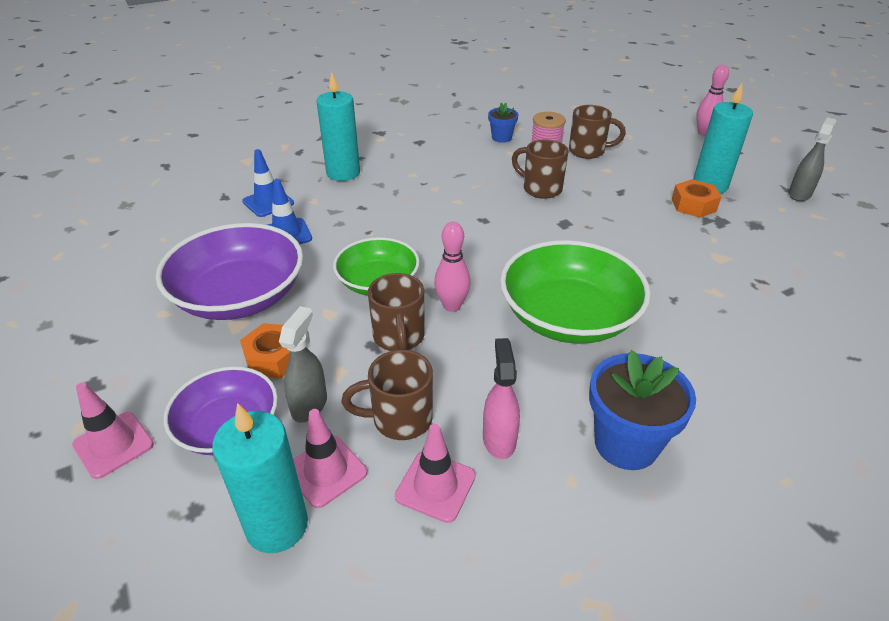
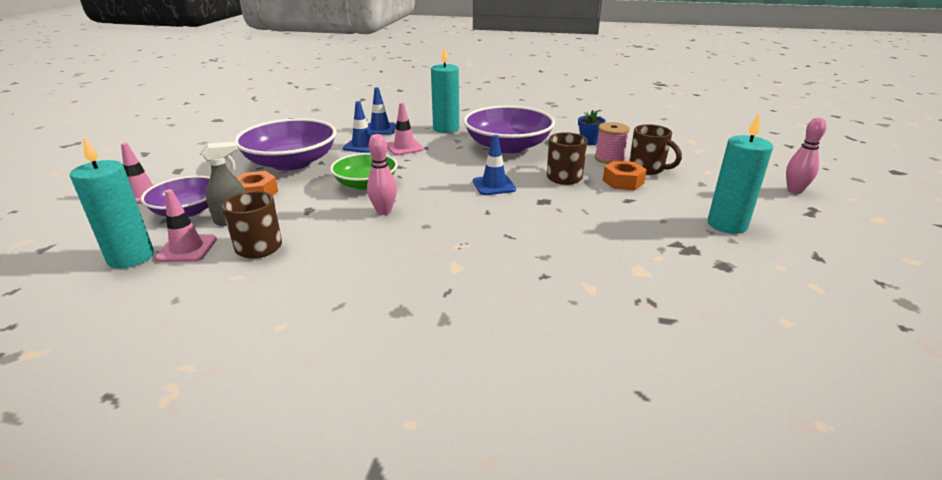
camera: 40 degrees right, 10 degrees down
brown mug [368,273,425,351] -> none
pink traffic cone [395,424,476,523] -> pink traffic cone moved to [387,103,424,155]
pink spray bottle [483,338,520,459] -> none
green bowl [500,240,651,344] -> none
blue flower pot [589,350,696,470] -> none
orange nut [672,179,721,218] -> orange nut moved to [603,160,647,190]
grey spray bottle [789,117,836,201] -> none
none -> purple bowl [463,106,555,153]
none -> blue traffic cone [473,135,516,195]

